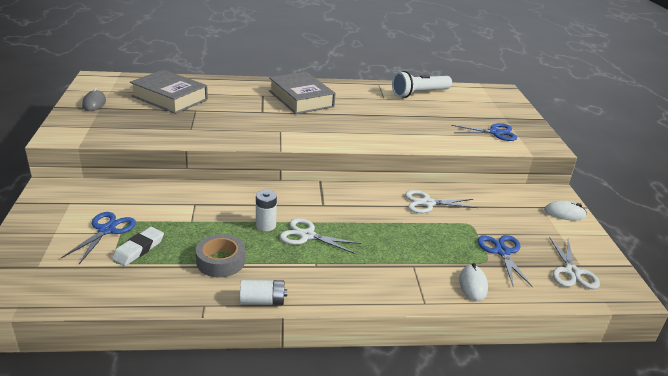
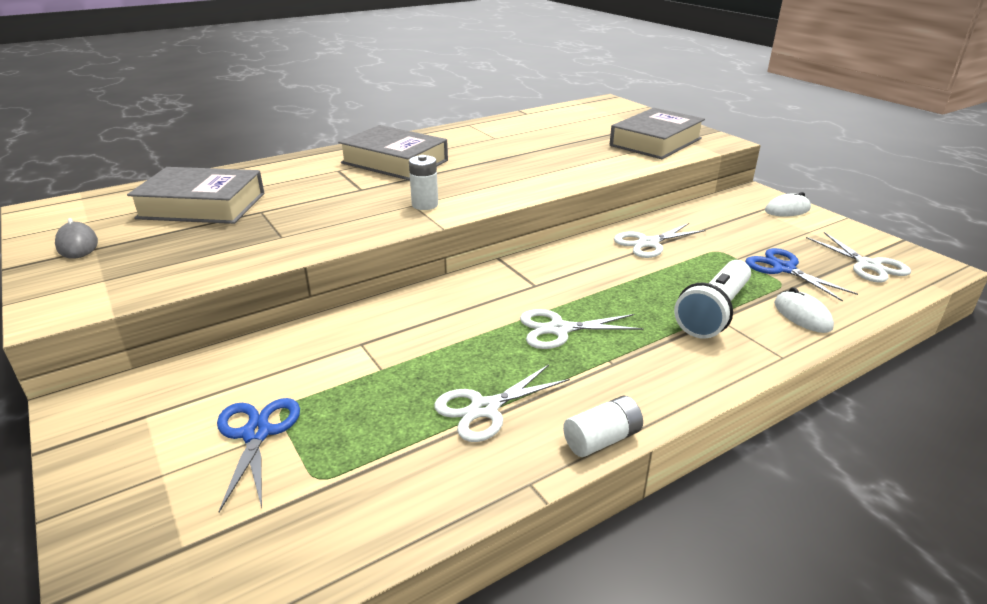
camera: 25 degrees left, 0 degrees up
white eraser [112,227,164,266] -> none
grey tape [196,234,245,277] -> white scissors [434,365,570,442]
white battery [256,190,277,231] -> white battery moved to [409,155,438,210]
white flashlight [392,71,452,98] -> white flashlight moved to [674,260,751,338]
blue scissors [451,123,517,141] -> grey book [610,108,705,159]

